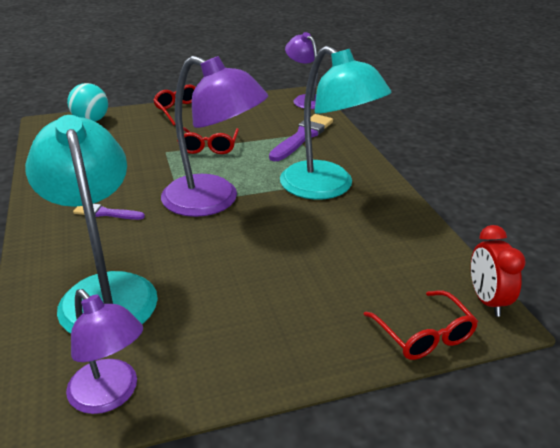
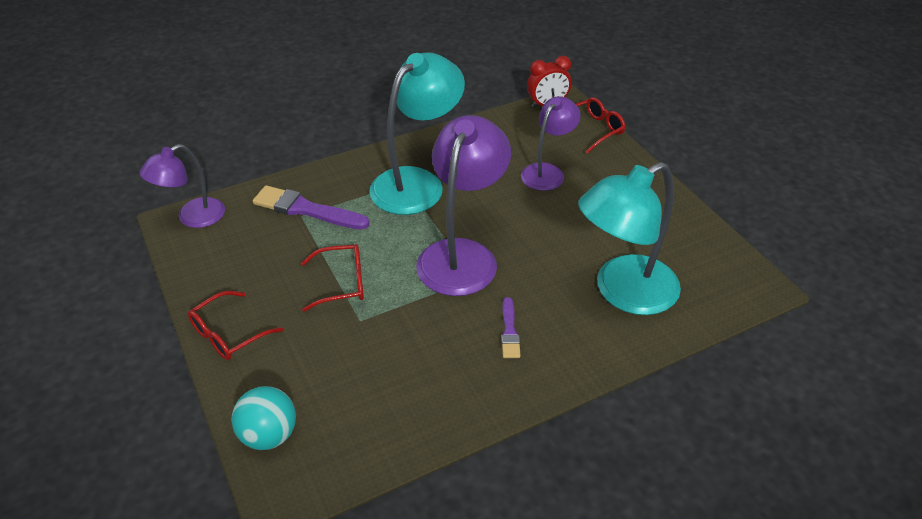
camera: 100 degrees left, 10 degrees up
purple lamp [66,289,143,414] -> purple lamp moved to [521,96,581,191]

